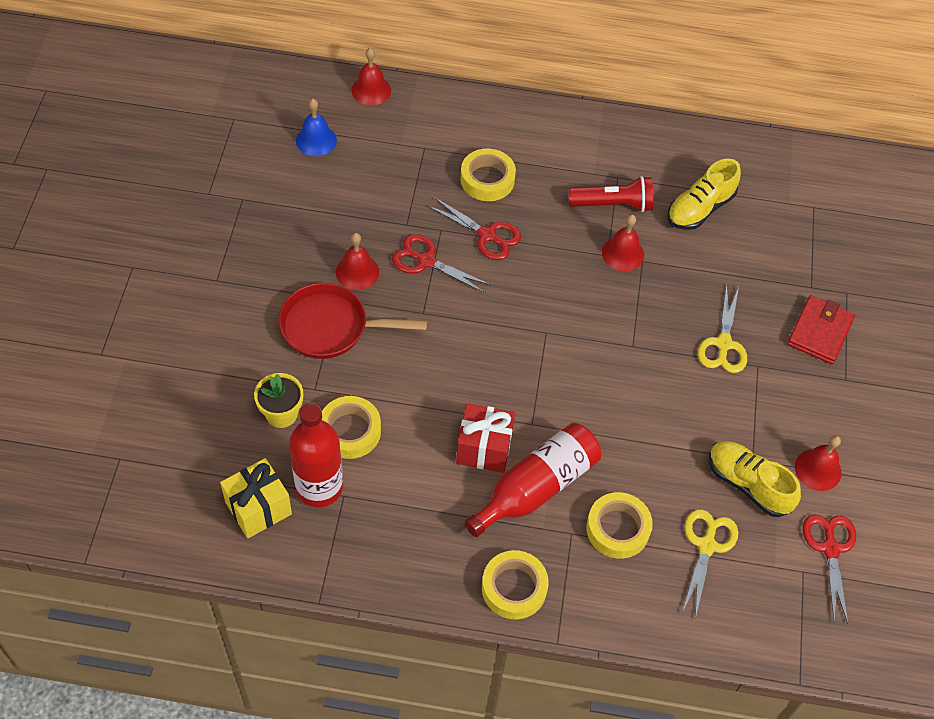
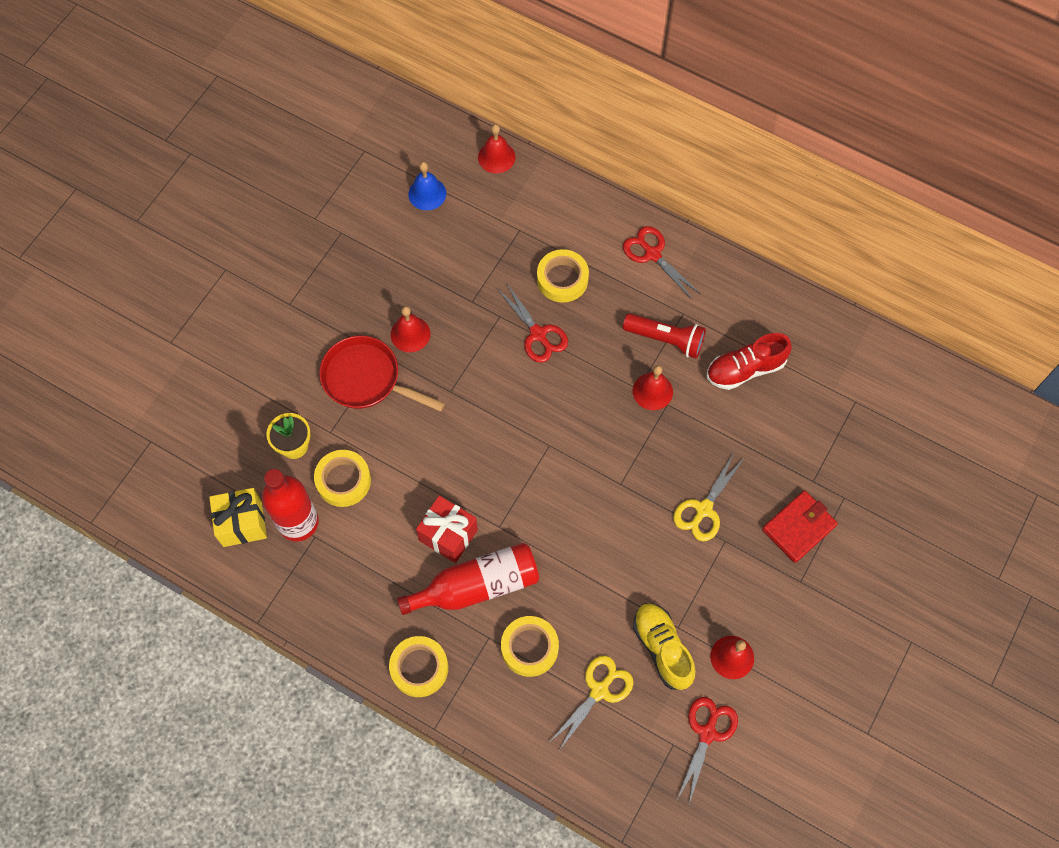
camera: 25 degrees right, 10 degrees up
red scissors [392,234,492,294] -> red scissors moved to [623,226,699,299]
yellow shoe [668,158,741,230] -> red shoe [707,333,792,390]

